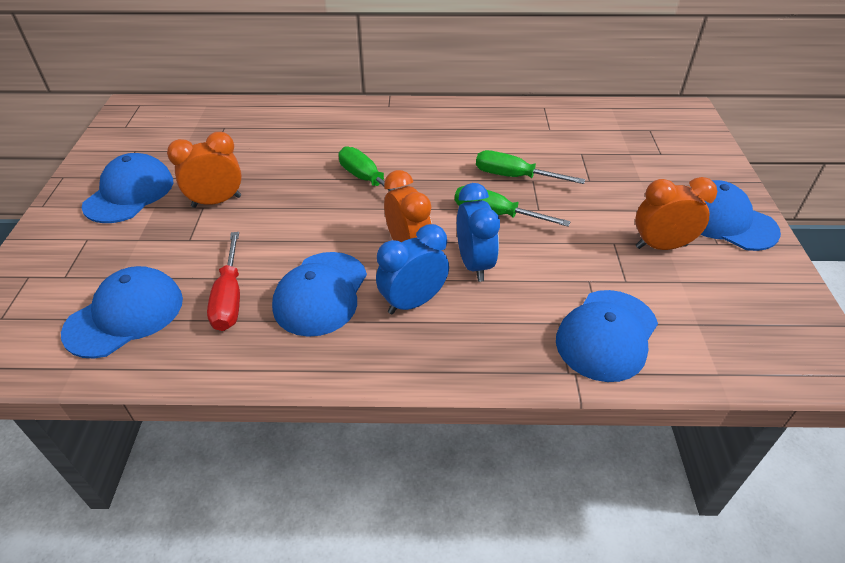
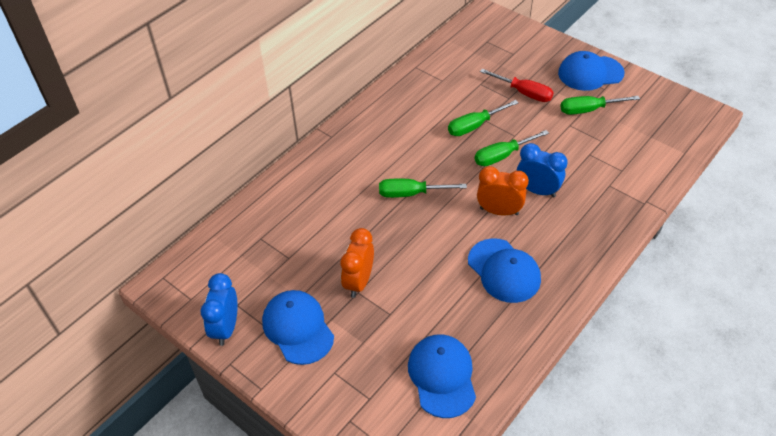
camera: 50 degrees left, 5 degrees up
red screwdriver [207,232,240,331] -> red screwdriver moved to [480,69,554,102]
blue clock [376,224,449,315] -> blue clock moved to [200,273,238,346]
blue cap [556,290,658,382] -> none
orange clock [635,177,717,250] -> green screwdriver [560,96,640,115]

